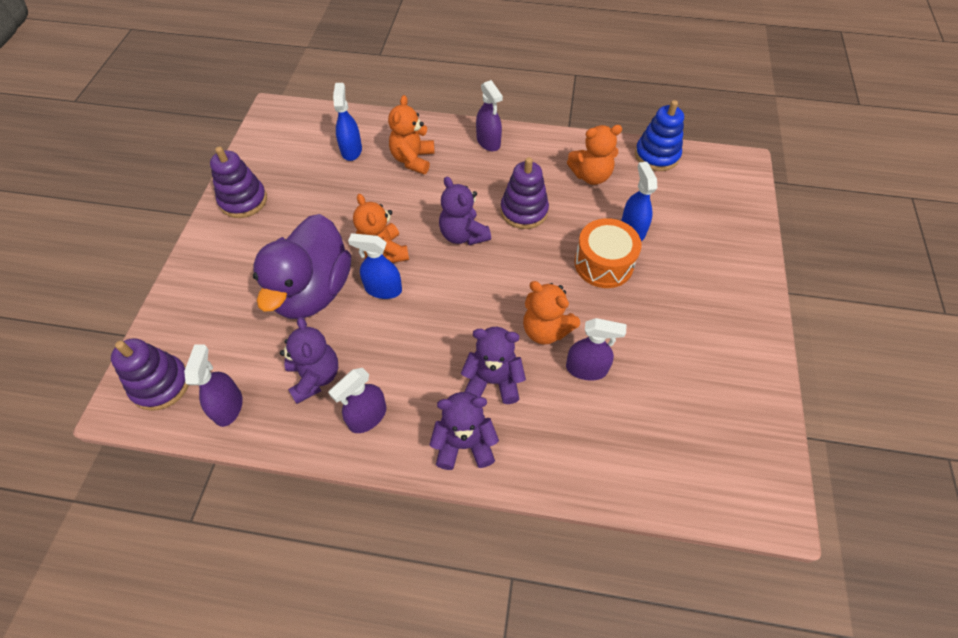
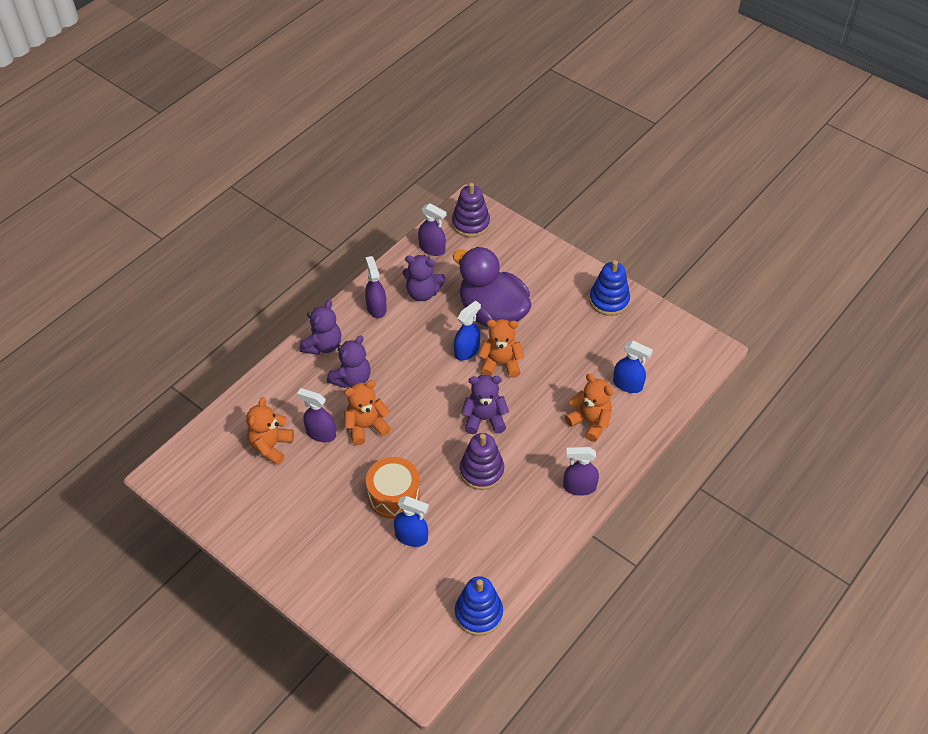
camera: 120 degrees right, 5 degrees down
purple stacking toy [210,146,267,218] -> blue stacking toy [589,260,630,316]
purple spray bottle [566,318,627,381] -> purple spray bottle turned 75 degrees clockwise [297,388,336,442]
orange teddy bear [567,125,622,185] -> orange teddy bear moved to [246,397,294,465]

